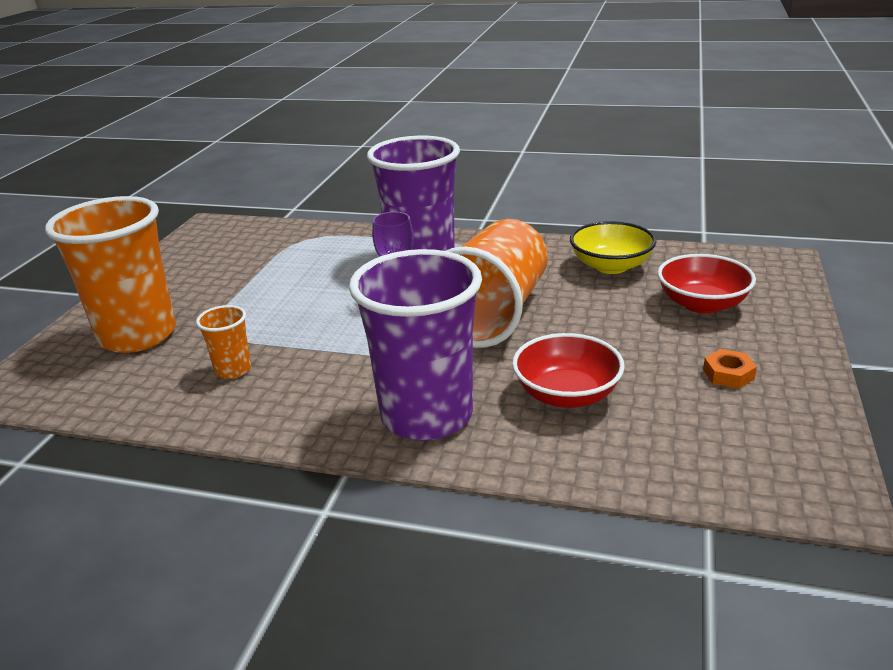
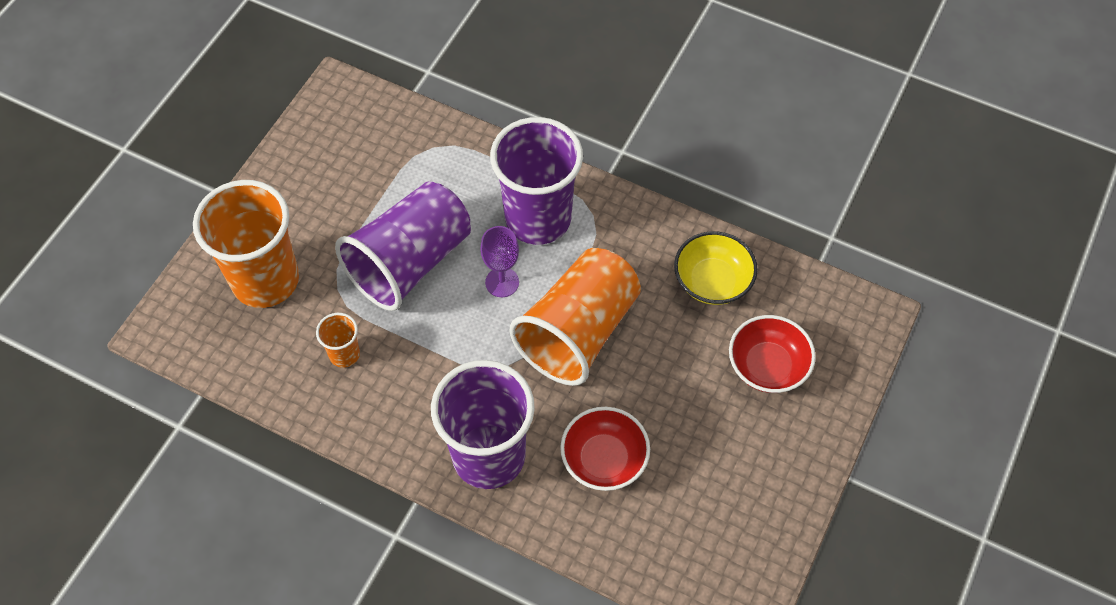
camera: 10 degrees right, 30 degrees up
orange nut [703,349,757,389] -> none
none -> purple cup [335,181,471,311]

